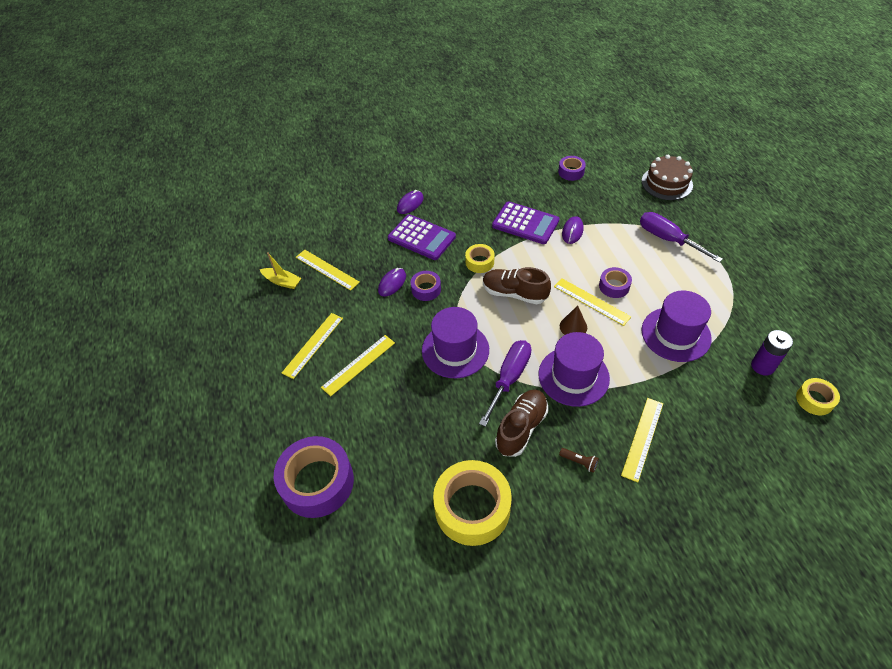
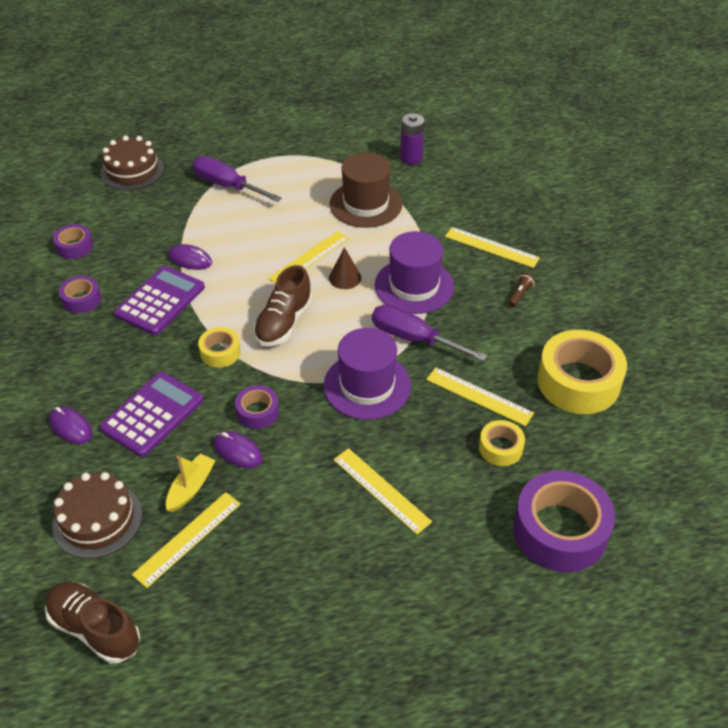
camera: 90 degrees left, 5 degrees down
yellow boat [260,252,301,289] -> yellow boat moved to [166,454,216,512]
yellow ruler [282,313,343,379] -> yellow ruler moved to [426,367,534,426]
brown shoe [495,389,548,457] -> brown shoe moved to [45,582,140,663]
purple tape [599,267,632,298] -> purple tape moved to [59,276,101,314]
purple screwdriver [640,212,723,263] -> purple screwdriver turned 75 degrees clockwise [193,156,282,202]
purple hat [641,291,712,362] -> brown hat [330,153,402,228]
yellow tape [796,378,840,415] -> yellow tape moved to [479,420,525,466]
none -> brown cake [52,472,142,559]

